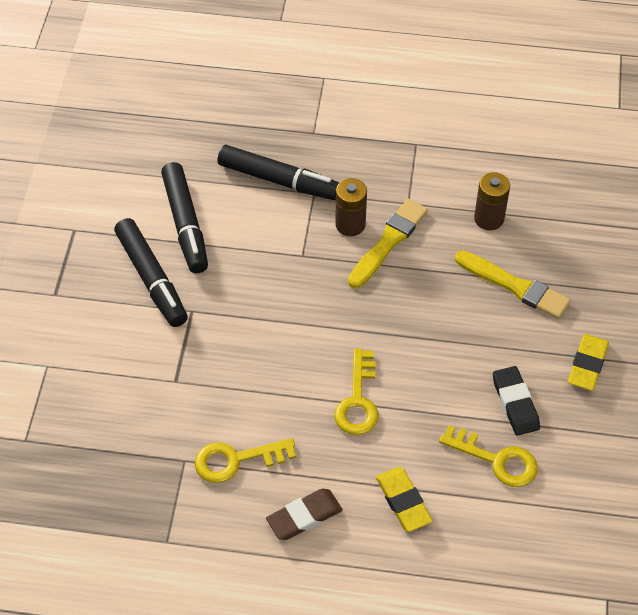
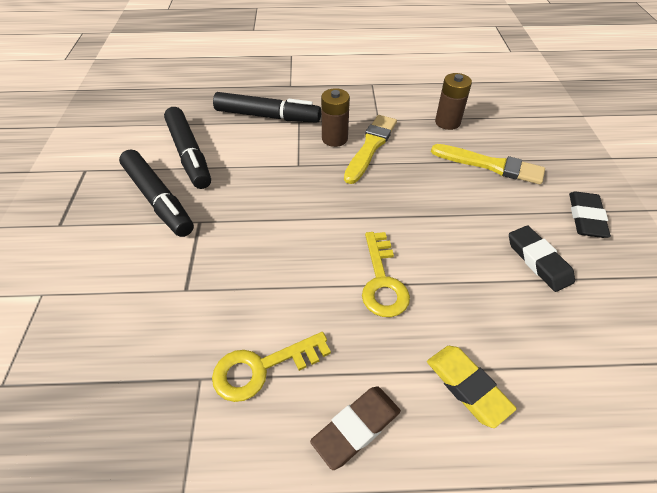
camera: 10 degrees left, 5 degrees down
yellow key [439,426,538,487] -> none
yellow eraser [568,334,609,391] -> black eraser [569,191,611,238]

